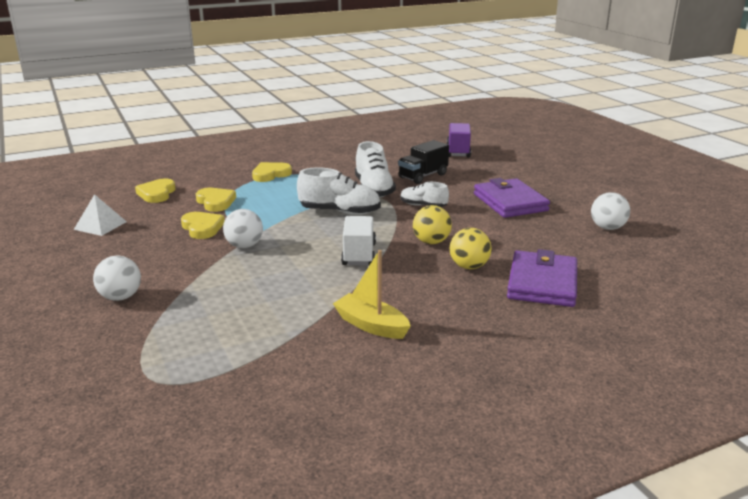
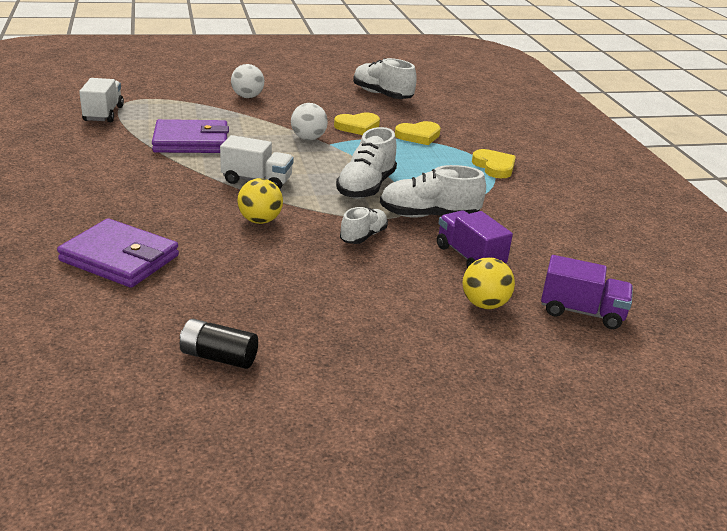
camera: 100 degrees right, 5 degrees up
white pyramid [74,194,127,236] -> white shoe [353,58,417,99]
yellow heart [135,178,176,203] -> none
yellow boat [333,250,411,339] -> none
black truck [398,140,449,184] -> purple truck [437,210,513,268]
yellow ball [450,228,492,269] -> yellow ball moved to [462,257,515,309]
purple wallet [474,178,550,218] -> purple wallet moved to [152,119,229,153]
white ball [591,192,630,230] -> black battery [180,319,258,369]
none -> white truck [79,78,124,122]

